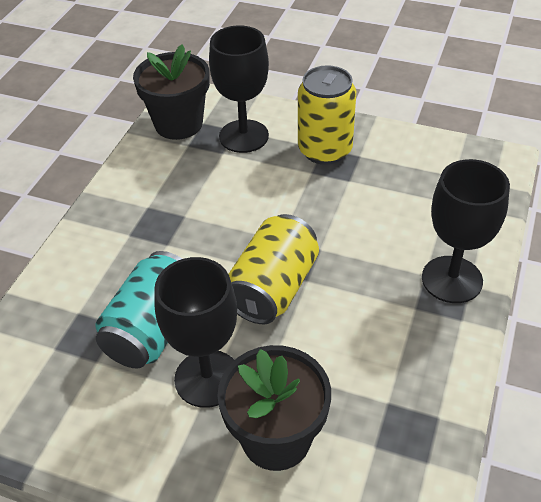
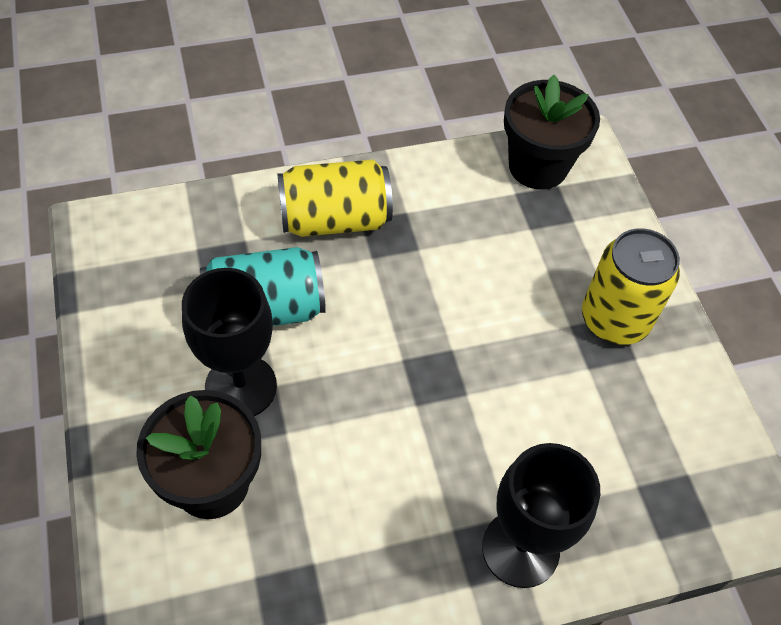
camera: 50 degrees right, 10 degrees up
black goblet [209,25,269,153] -> none
yellow can [228,214,319,324] -> yellow can moved to [277,159,393,237]

